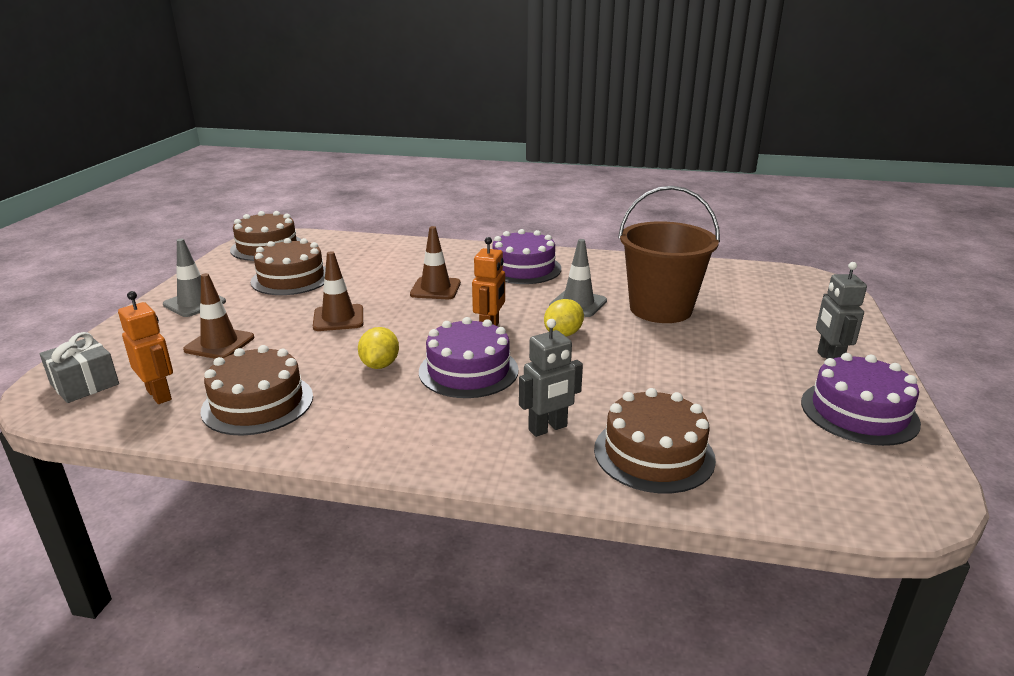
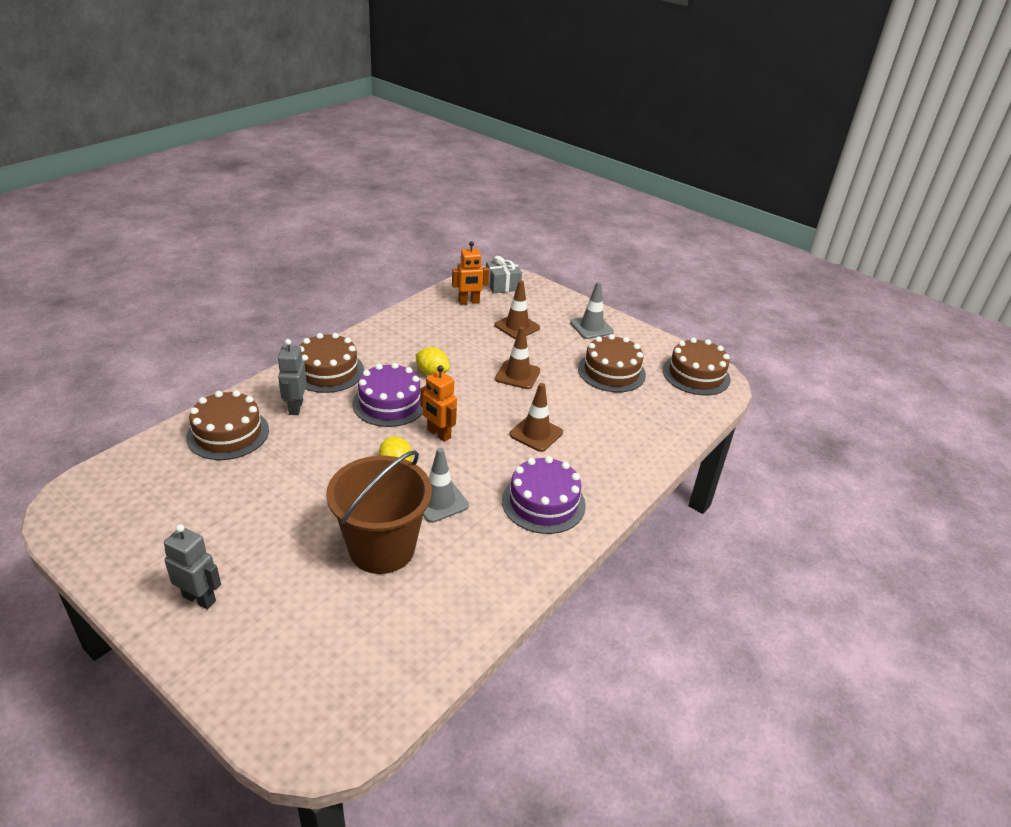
camera: 115 degrees right, 10 degrees up
brown cake [201,345,313,436] -> brown cake moved to [299,333,364,393]
purple cake [801,353,921,446] -> none

